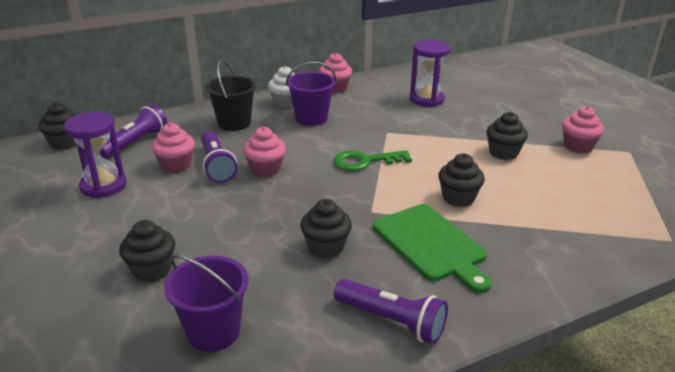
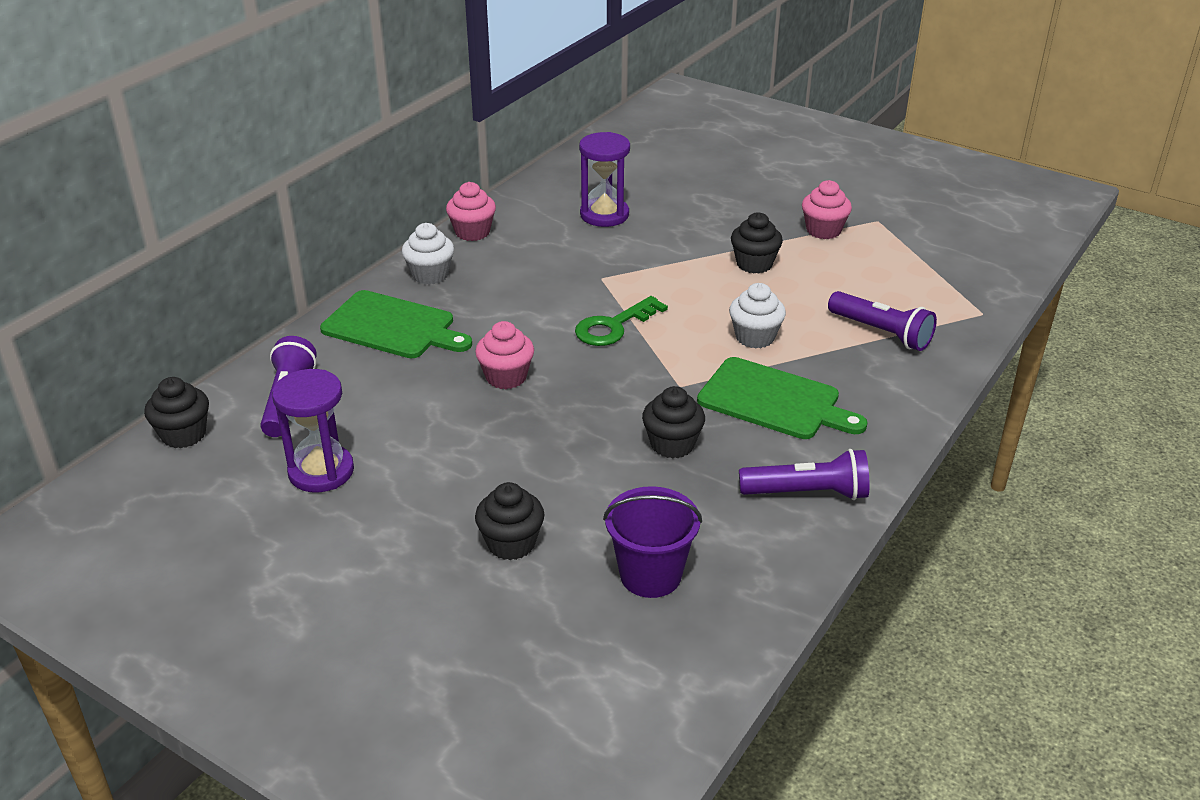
camera: 30 degrees left, 5 degrees up
pink cupcake [151,123,195,173] -> none
purple flashlight [201,131,237,183] -> purple flashlight moved to [828,291,937,351]
black bucket [206,60,256,131] -> green cutting board [320,290,472,358]
purple bucket [286,62,336,126] -> none
black cupcake [438,153,485,207] -> white cupcake [729,283,786,348]

